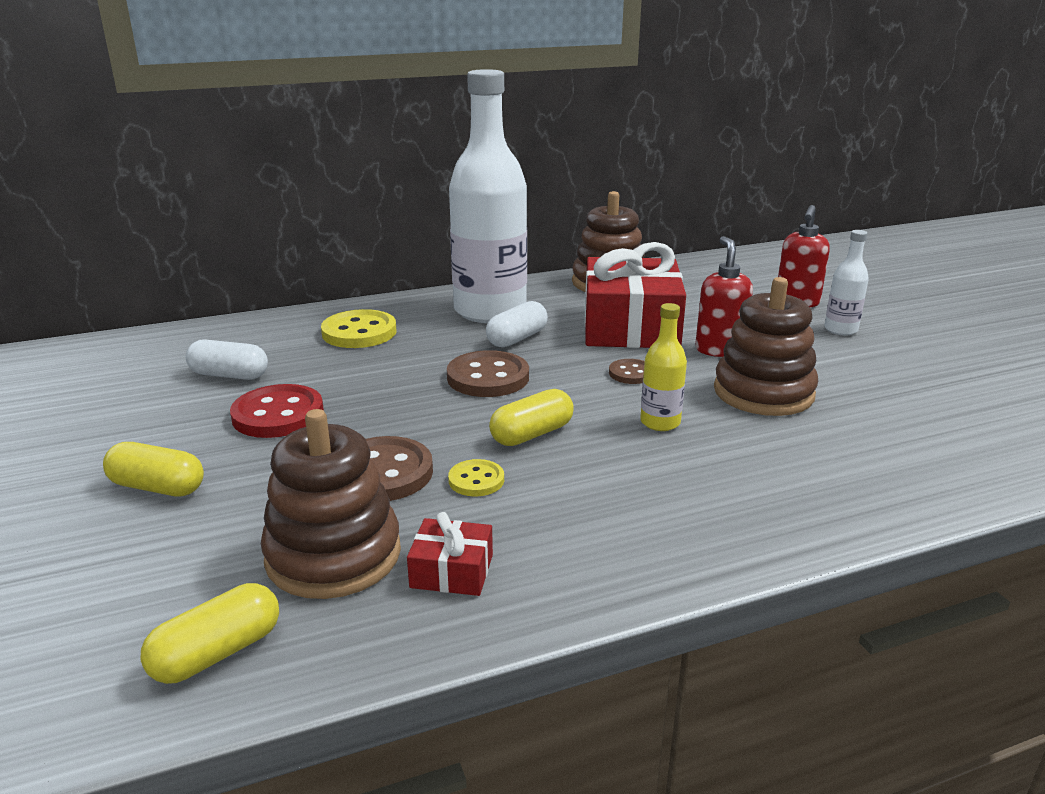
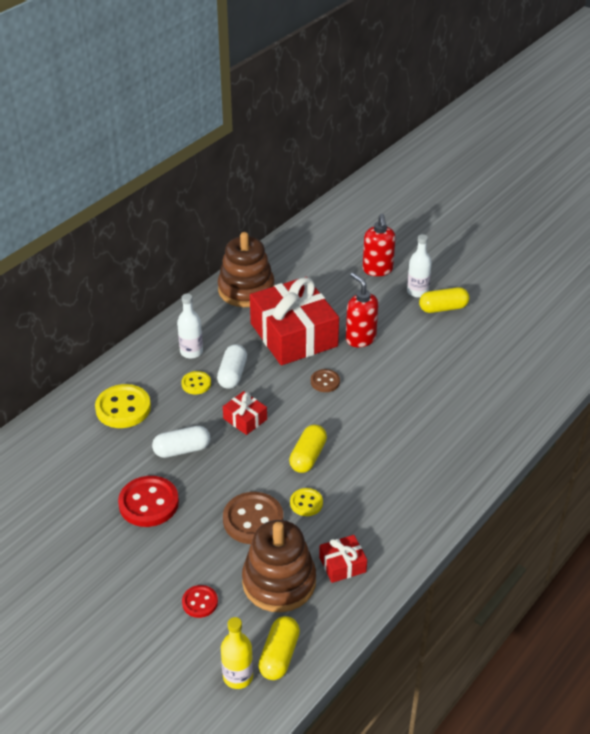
camera: 30 degrees left, 15 degrees up
yellow capsule [103,442,204,497] -> yellow capsule moved to [419,287,469,313]
white capsule [186,339,268,380] -> white capsule moved to [152,426,210,458]
brown button [447,350,529,397] -> red gift [223,391,267,435]
white bottle [449,69,527,323] -> white bottle [177,294,203,359], size x0.43
yellow bottle [640,303,687,431] -> yellow bottle moved to [221,617,253,689]
brown stacking toy [714,277,818,416] -> none
none -> yellow button [181,371,211,395]
none -> red button [182,585,218,618]

